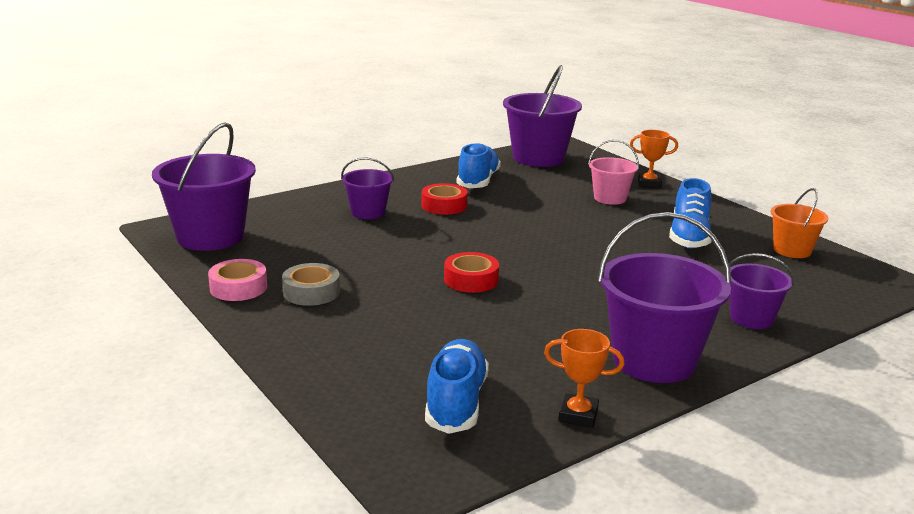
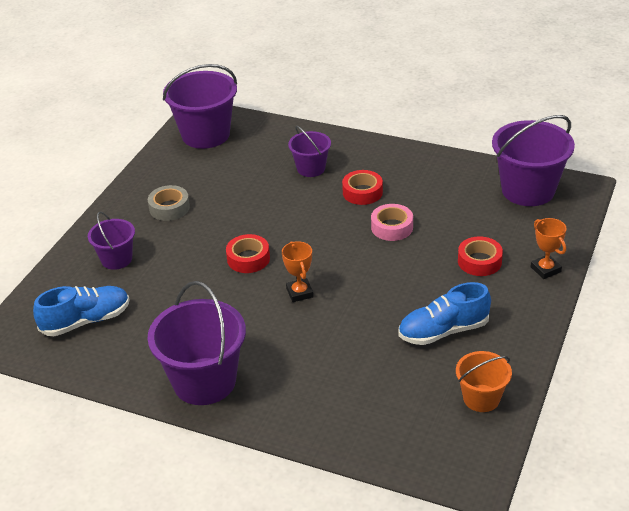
camera: 60 degrees right, 15 degrees up
pink tape [208,259,267,301] -> pink tape moved to [371,204,413,241]
blue shoe [457,142,501,188] -> none
orange trophy [544,329,625,428] -> orange trophy moved to [282,241,314,302]
pink bucket [588,140,639,205] -> red tape [458,236,503,276]
purple bucket [729,253,794,329] -> purple bucket moved to [88,212,135,270]

